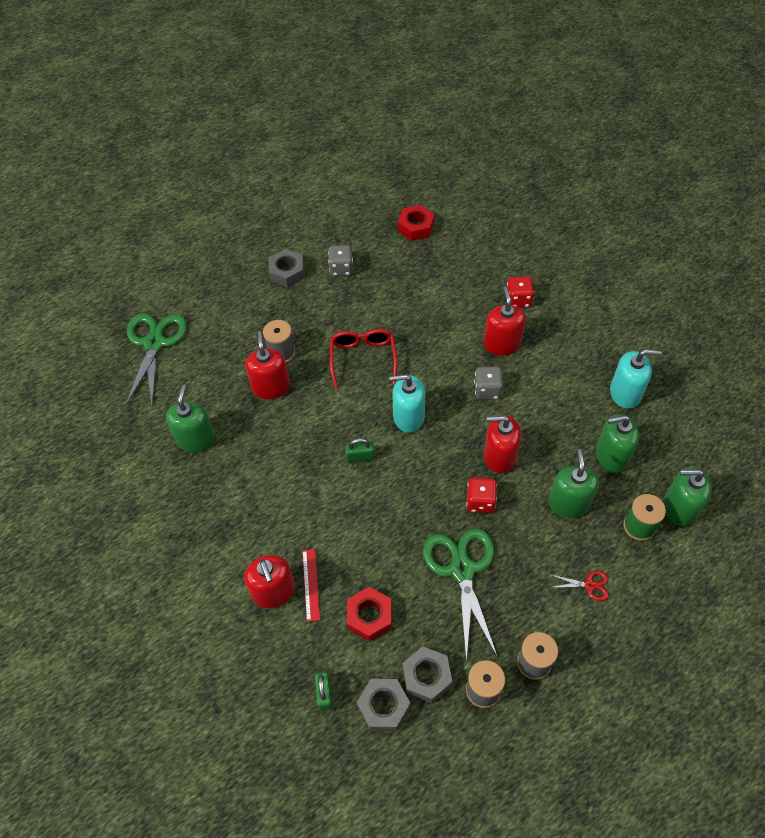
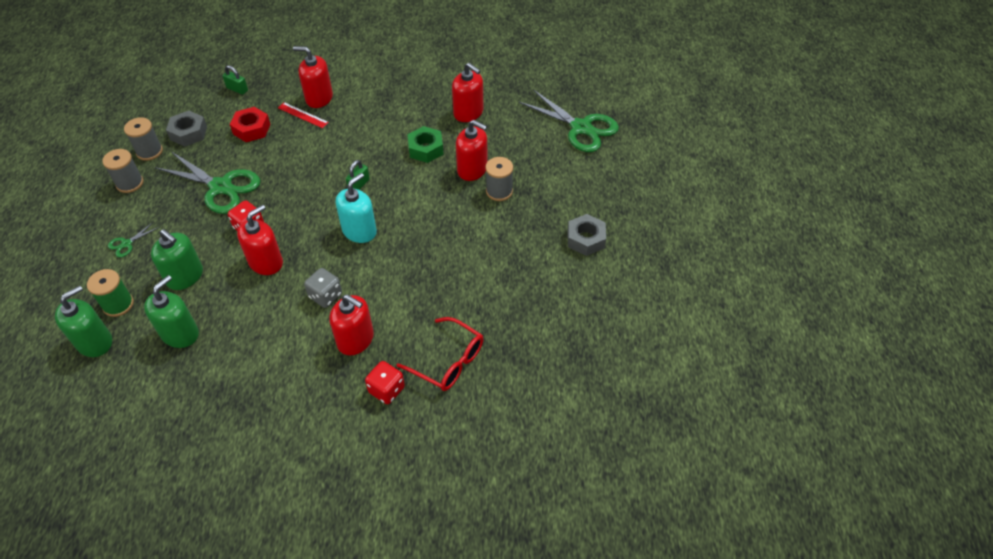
camera: 125 degrees right, 5 degrees down
green soap dispenser [166,385,215,453] -> red soap dispenser [452,63,483,122]
grey dice [328,245,353,276] -> none
red glasses [330,329,397,388] -> red glasses moved to [397,317,484,391]
grey nut [357,679,410,731] -> none
red nut [398,205,434,241] -> none
red scissors [550,571,608,601] -> green scissors [108,222,159,257]
turquoise soap dispenser [610,349,661,409] -> none
none -> green nut [407,126,444,163]

